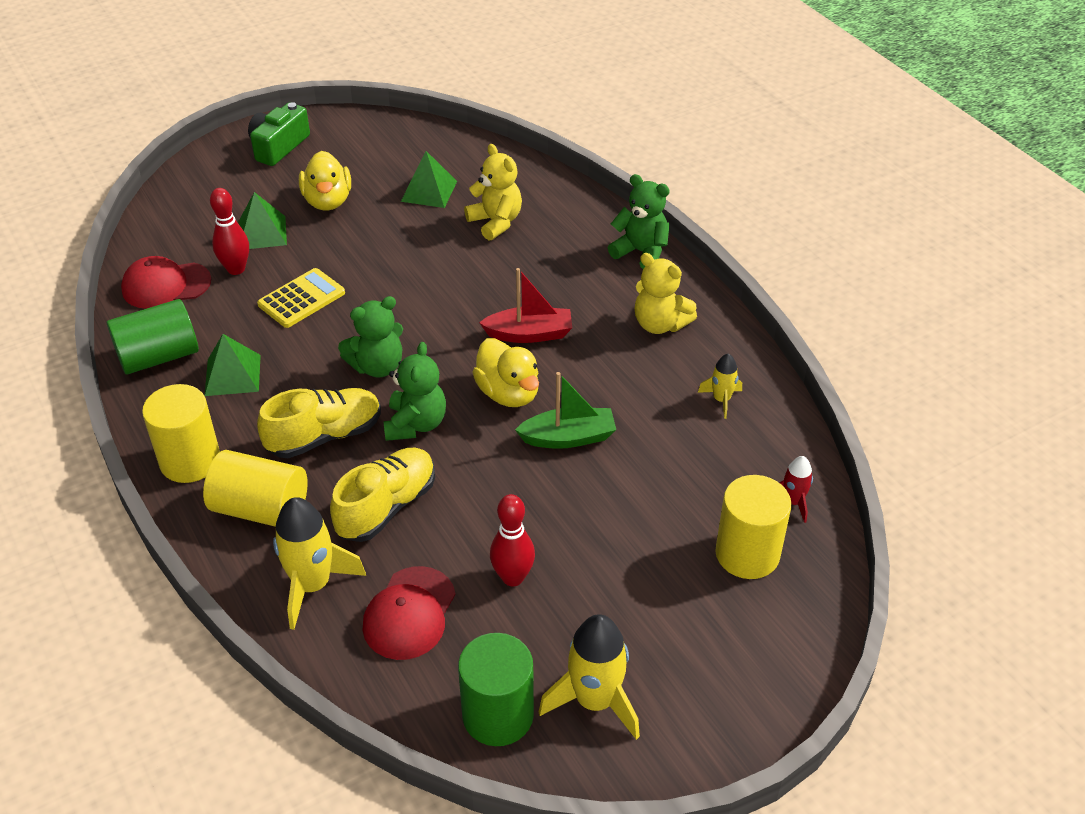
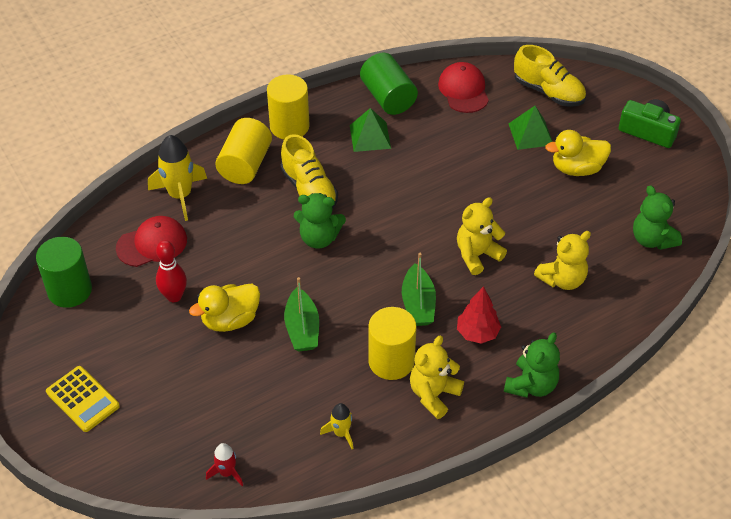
camera: 90 degrees right, 5 degrees up
red bowling pin [210,188,249,275] -> none
yellow calculator [257,268,345,328] -> yellow calculator moved to [46,366,120,432]
yellow shoe [330,448,435,542] -> yellow shoe moved to [514,45,586,107]
green teddy bear [338,296,403,378] -> green teddy bear moved to [633,185,682,250]
red cap [362,566,456,660] -> red cap turned 135 degrees clockwise [116,216,187,267]
green pyramid [401,151,457,208] -> none
yellow duck [472,338,539,407] -> yellow duck moved to [189,284,260,332]
red boat [479,268,572,343] -> green boat [402,253,436,326]
yellow rocket [539,614,640,740] -> none
yellow cylinder [715,475,791,579] -> yellow cylinder moved to [368,307,417,380]
none -> yellow teddy bear [457,197,507,275]
none -> red tree [457,287,501,344]

